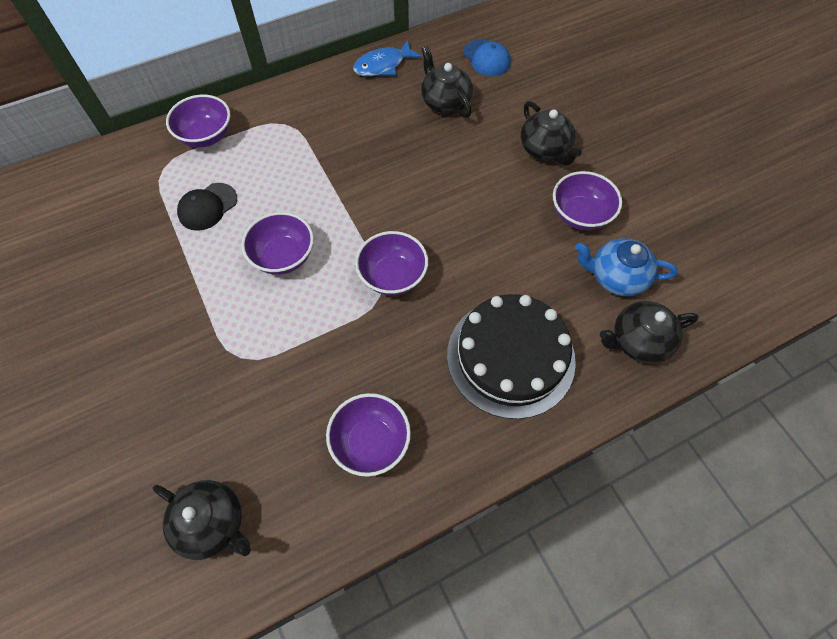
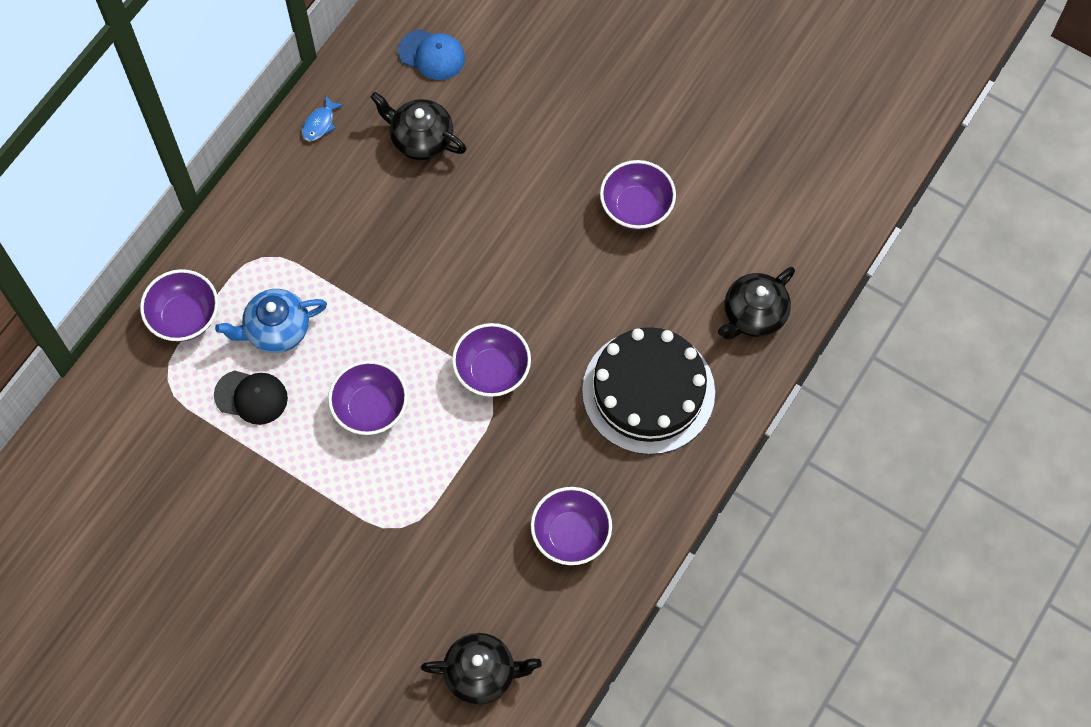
camera: 30 degrees left, 5 degrees up
black cap [177,183,237,231] -> black cap turned 90 degrees counterclockwise [214,370,288,425]
blue fish [353,40,422,76] -> blue fish [302,95,344,141], size x0.60
black teapot [520,101,582,165] -> none
blue teapot [575,238,678,296] -> blue teapot moved to [215,289,327,353]

